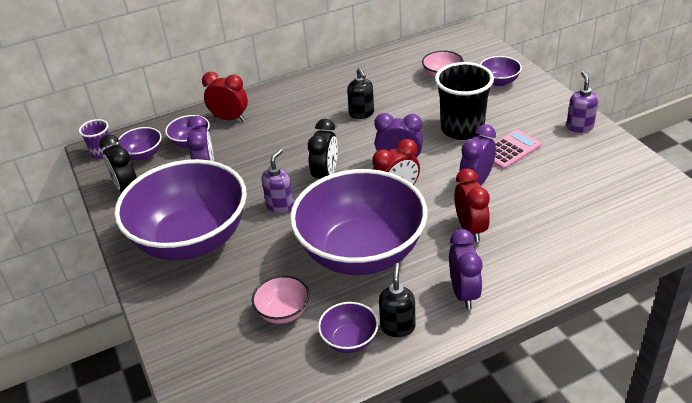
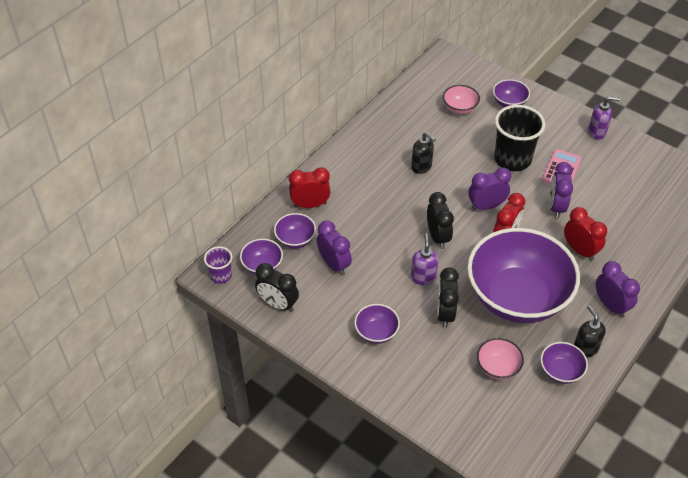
camera: 30 degrees left, 10 degrees up
purple bowl [114,159,247,260] -> purple bowl [354,304,400,344], size x0.40
purple soap dispenser [566,71,598,133] -> purple soap dispenser turned 120 degrees clockwise [588,96,620,140]
none -> black clock [437,267,459,328]

